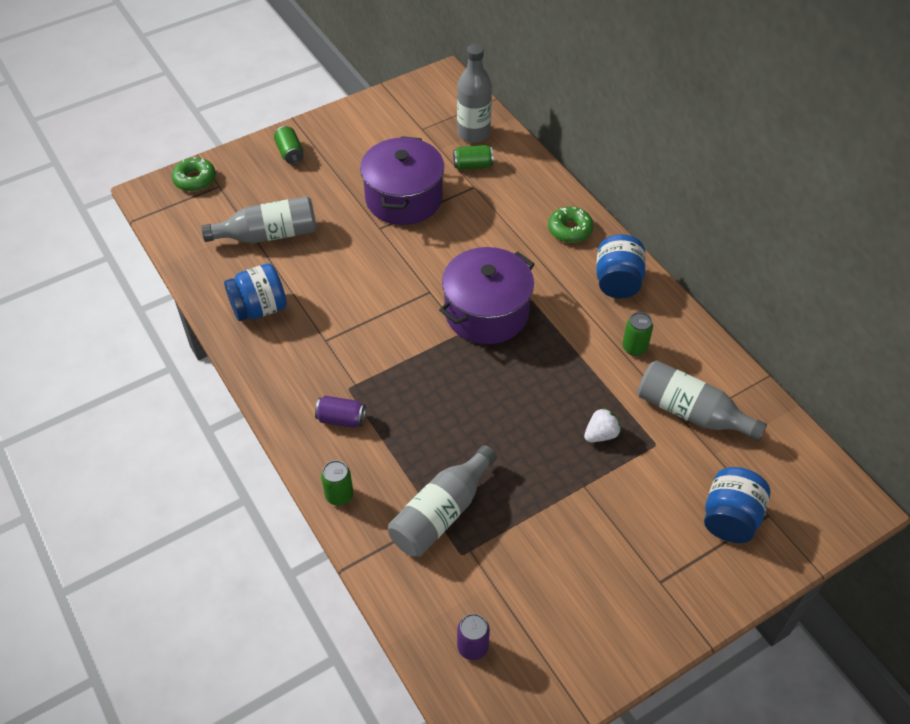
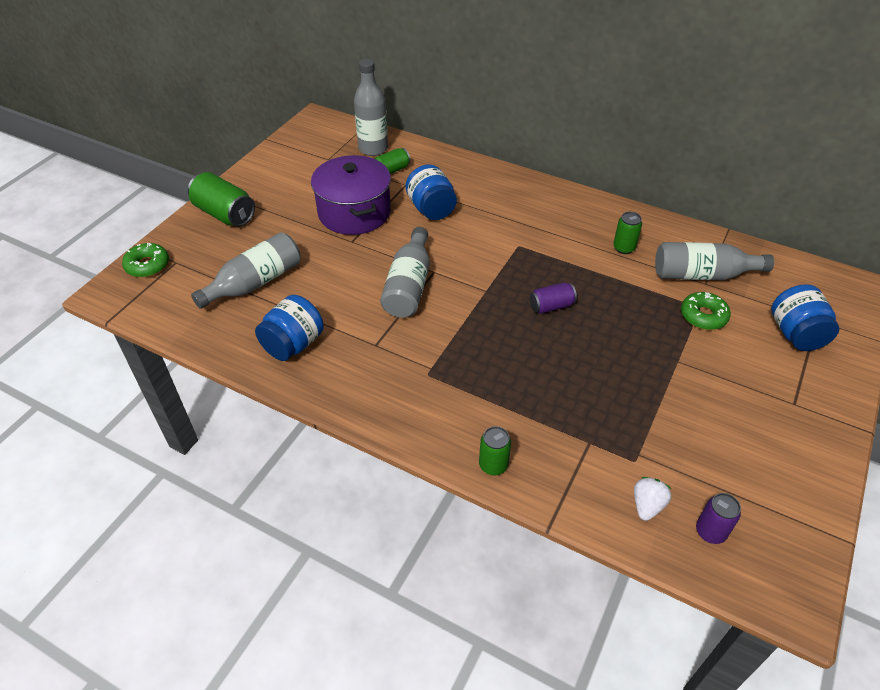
camera: 30 degrees left, 5 degrees down
green can [274,126,303,164] -> green can [188,172,255,227], size x1.72
purple can [315,396,366,428] -> purple can moved to [530,282,577,314]
grey bottle [388,445,497,557] -> grey bottle moved to [380,227,430,318]
purple pot [439,247,535,344] -> none
green donut [548,207,593,243] -> green donut moved to [681,292,730,330]
white strawberry [584,407,621,442] -> white strawberry moved to [634,477,671,521]
blue jar [596,234,646,298] -> blue jar moved to [405,164,457,220]

